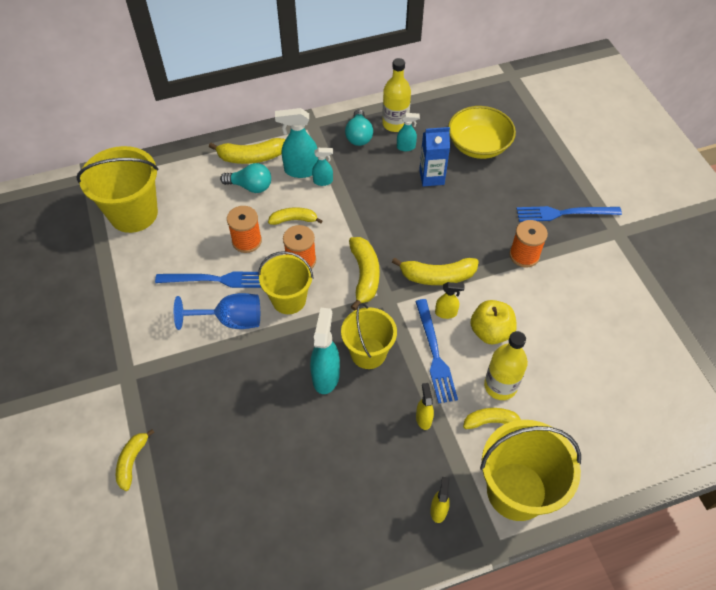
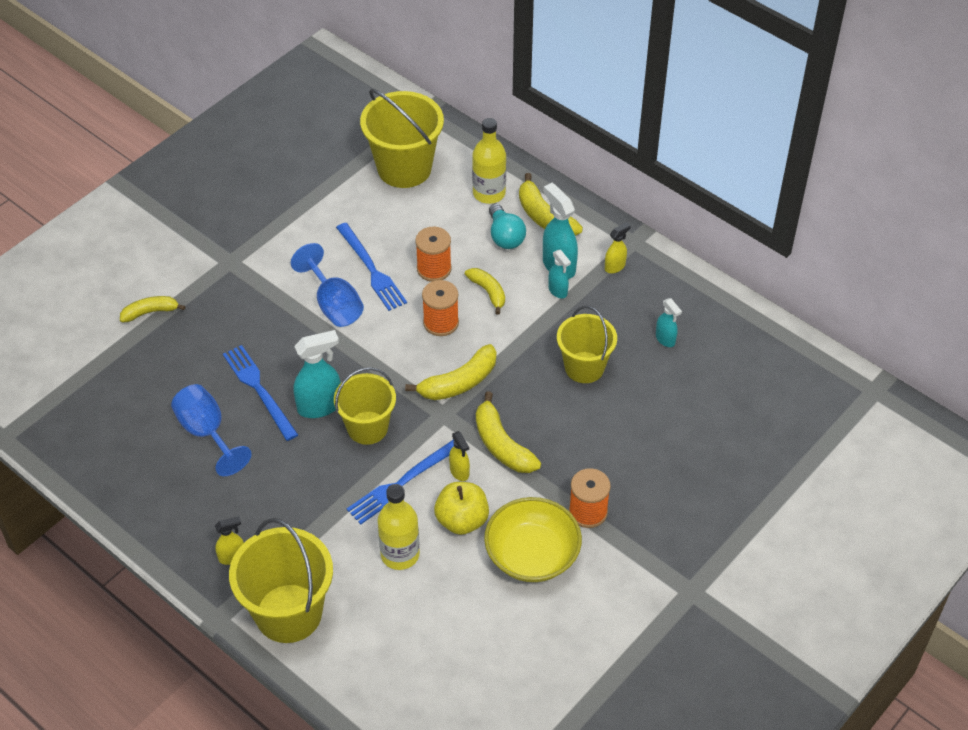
camera: 60 degrees right, 5 degrees down
yellow bucket [258,251,313,314] -> yellow bucket moved to [557,306,617,383]
turquoise light bulb [345,109,373,146] -> none
yellow bottle [382,58,411,132] -> yellow bottle moved to [472,118,506,204]
yellow spray bottle [416,383,434,430] -> yellow spray bottle moved to [605,222,631,273]
blue carton [419,127,450,186] -> none
yellow bowl [448,106,516,159] -> yellow bowl moved to [484,497,582,582]
yellow banana [463,408,521,429] -> none
blue fork [517,206,622,222] -> blue fork moved to [223,345,298,441]
none -> blue goblet [171,384,252,476]

